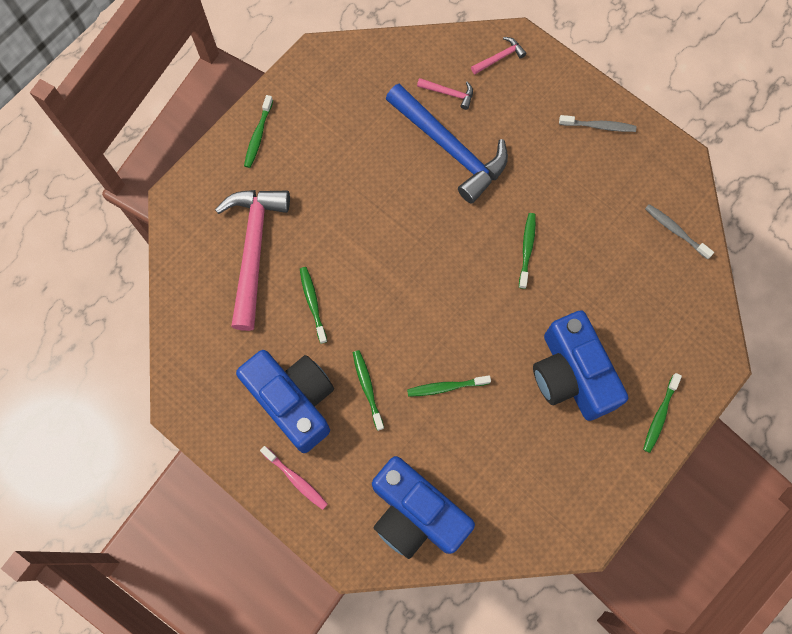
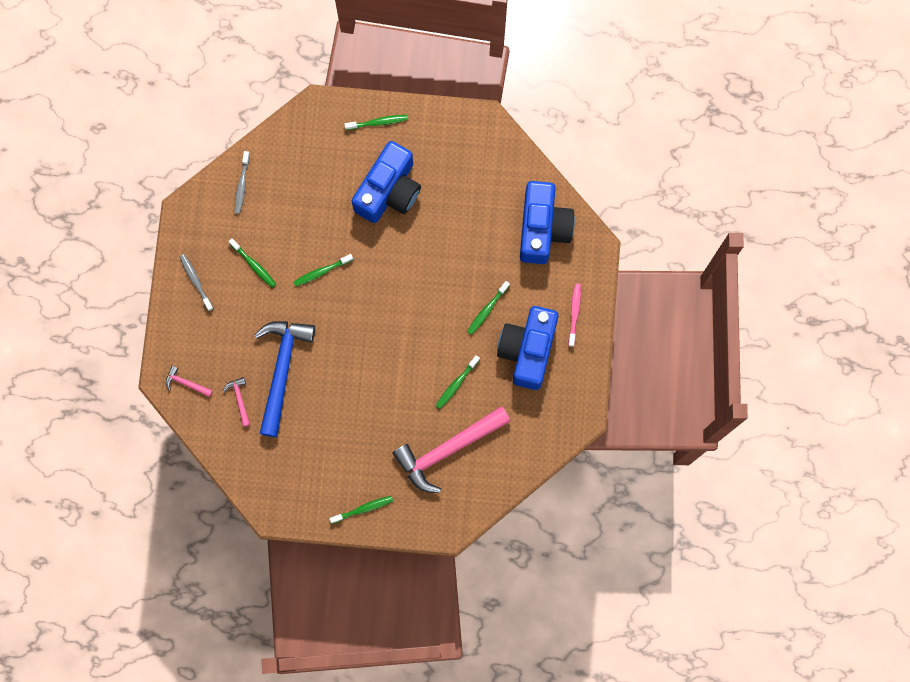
camera: 125 degrees left, 5 degrees up
green toothbrush [407,375,491,397] -> green toothbrush moved to [228,238,276,288]

